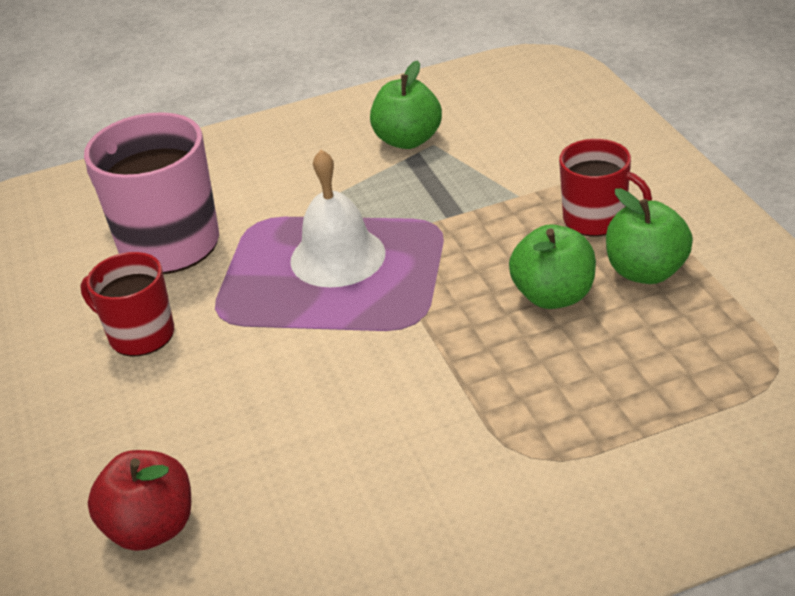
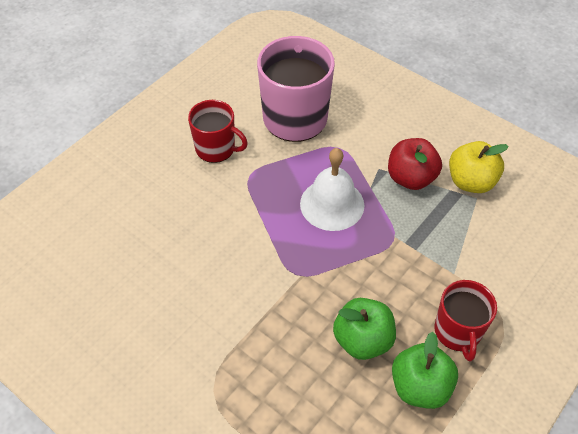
camera: 55 degrees right, 15 degrees up
red mug [80,252,174,356] -> red mug turned 120 degrees clockwise [188,100,248,163]
red apple [88,450,191,551] -> red apple moved to [388,138,442,190]
green apple [370,60,442,149] -> yellow apple [449,141,509,193]

